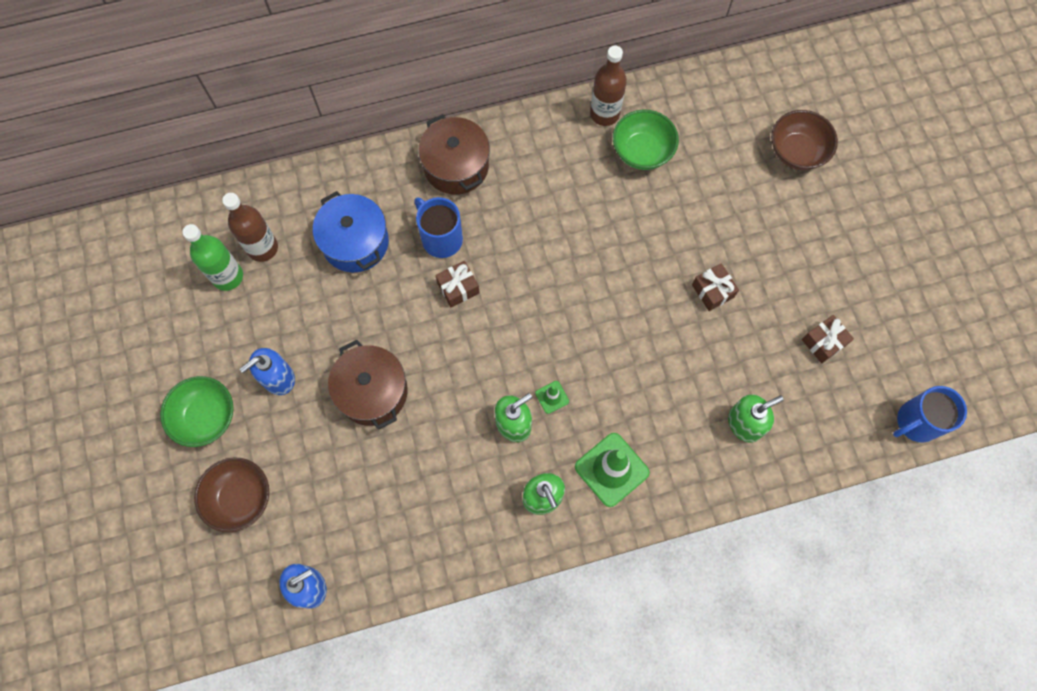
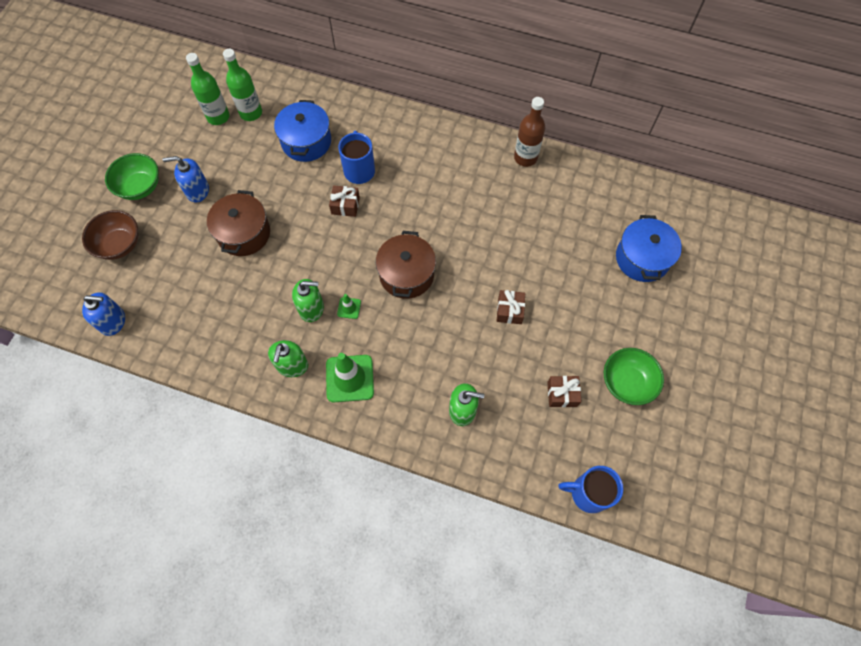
camera: 35 degrees right, 5 degrees down
brown bottle [222,193,278,262] -> green bottle [223,49,262,121]
brown pot [418,114,490,195] -> brown pot moved to [376,231,436,299]
green bowl [613,110,679,170] -> green bowl moved to [604,348,664,405]
brown bowl [771,110,838,170] -> blue pot [616,215,682,282]

